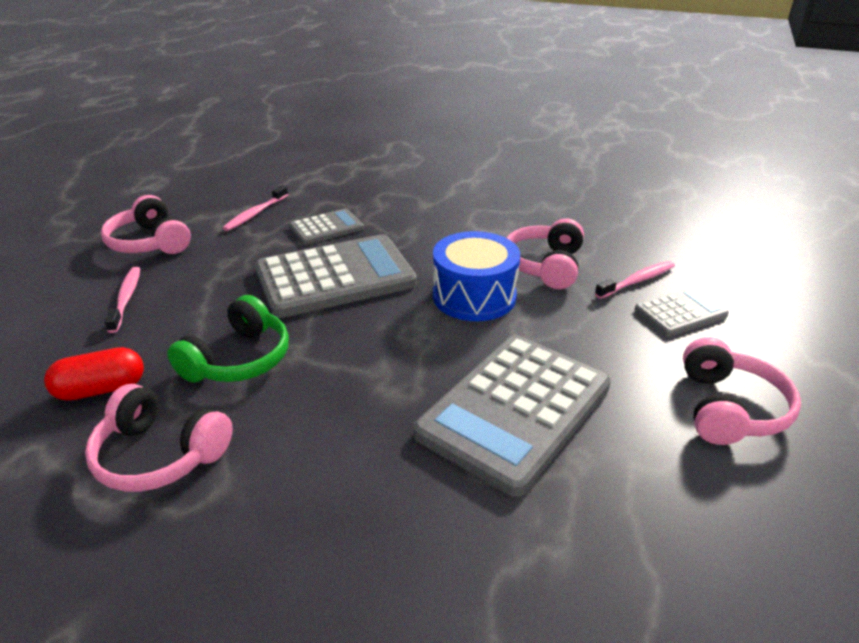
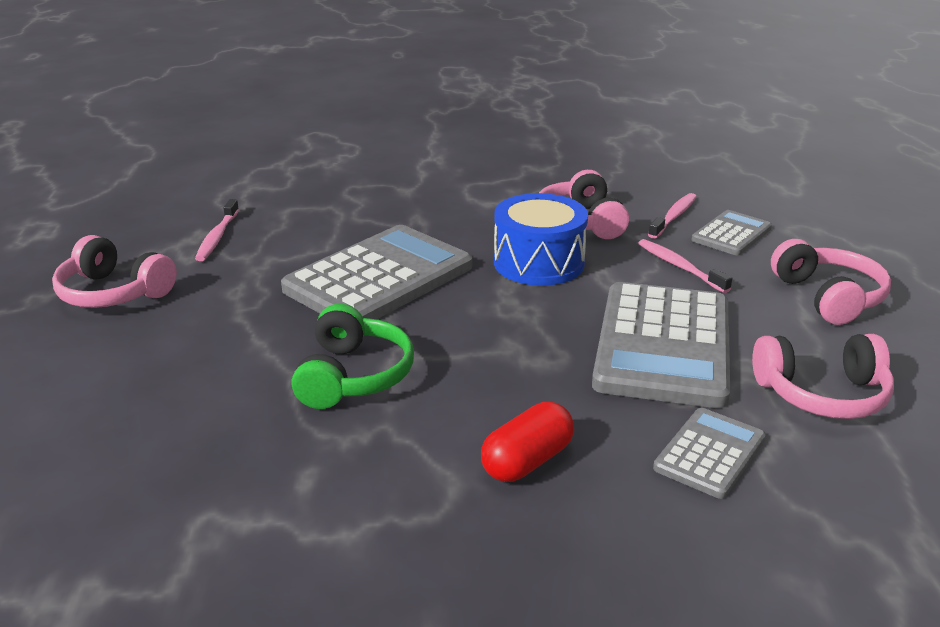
camera: 25 degrees left, 5 degrees down
red capsule [44,347,144,401] -> red capsule moved to [481,402,574,482]
pink headphones [85,384,233,492] -> pink headphones moved to [752,334,894,419]
pink toothbrush [104,267,140,333] -> pink toothbrush moved to [638,239,732,293]
grey calculator [289,208,364,245] -> grey calculator moved to [653,408,766,499]

